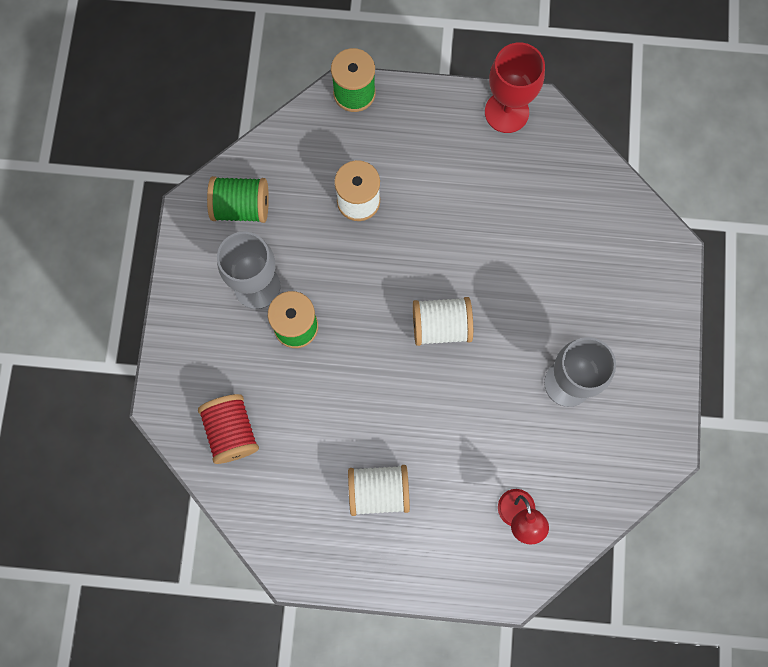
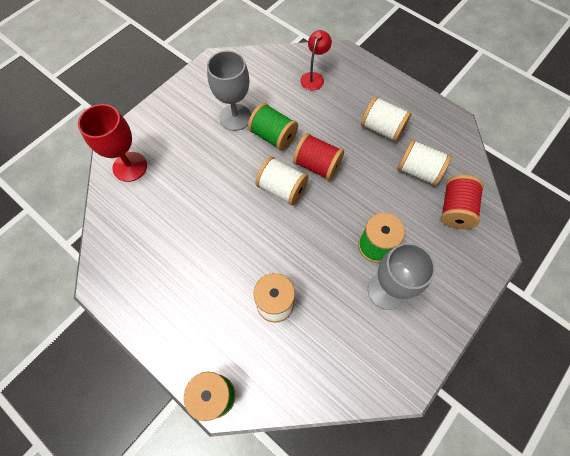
camera: 145 degrees left, 10 degrees down
green spool [207,176,269,223] -> green spool moved to [248,103,298,151]
red goblet [485,43,545,133] -> red goblet moved to [78,104,147,182]
none -> red spool [293,133,344,180]
none -> white spool [397,139,452,186]

